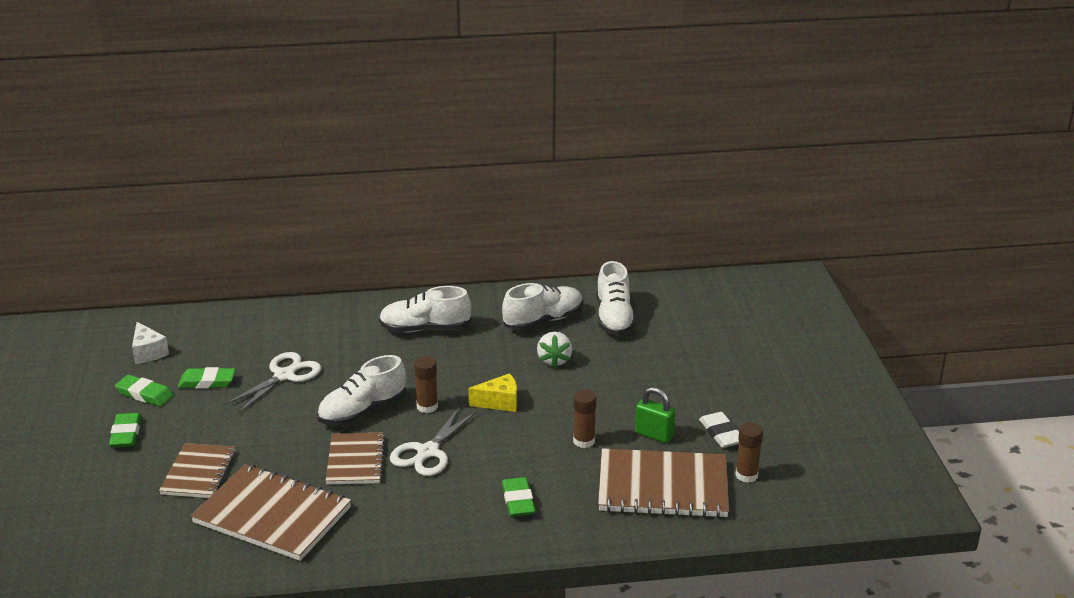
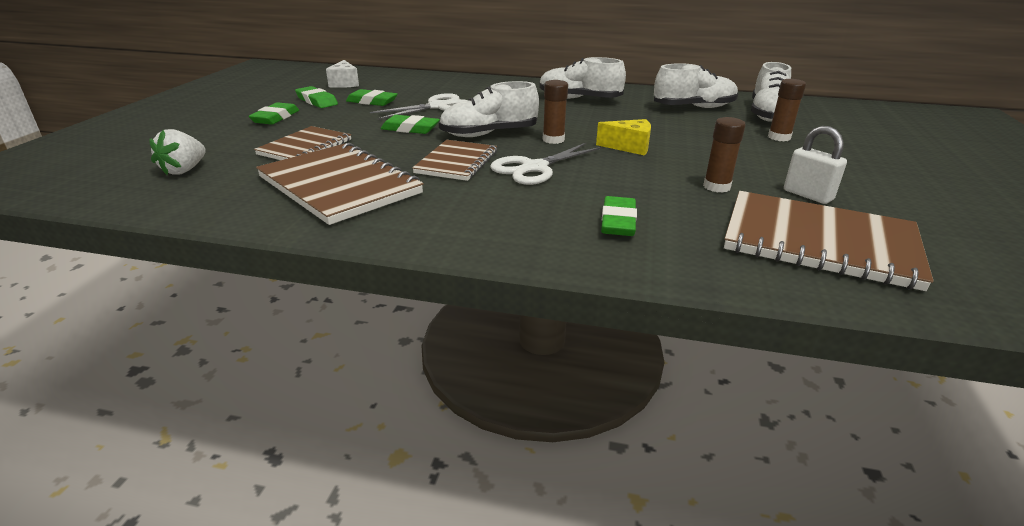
camera: 20 degrees right, 0 degrees up
white strawberry [537,332,572,368] -> white strawberry moved to [149,129,206,175]
green padlock [635,387,675,443] -> white padlock [784,126,847,204]
white eraser [699,412,739,448] -> none
brown glue stick [735,422,763,483] -> brown glue stick moved to [768,79,806,141]
none -> green eraser [380,115,440,134]

